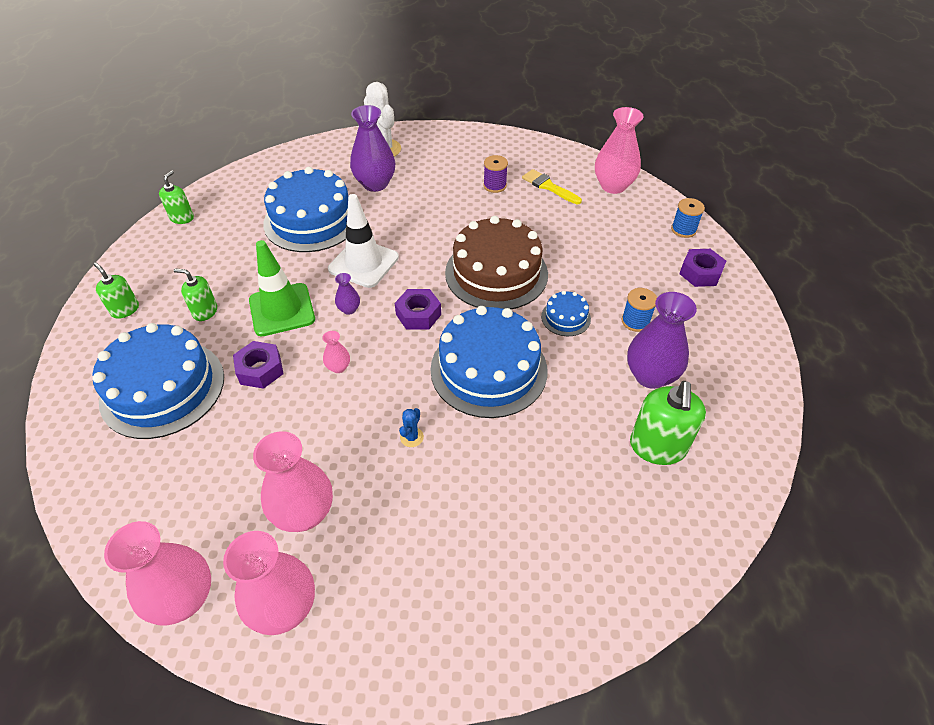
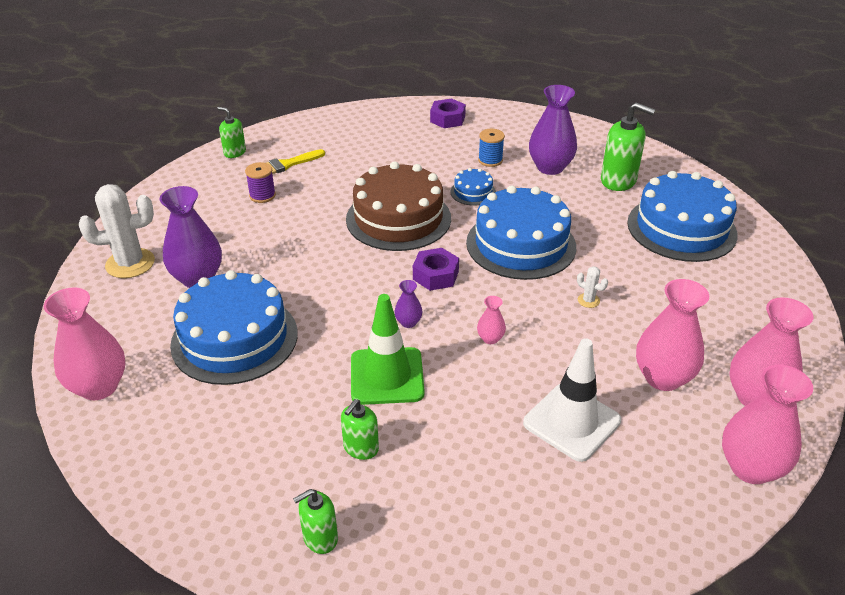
camera: 75 degrees left, 10 degrees down
blue cake [93,323,224,439] -> blue cake moved to [627,171,738,262]
green soap dispenser [159,171,194,224] -> green soap dispenser moved to [217,107,246,158]
purple nut [233,341,284,389] -> none
white traffic cone [328,194,399,288] -> white traffic cone moved to [523,338,621,462]
blue cactus [399,408,424,447] -> white cactus [577,266,608,308]
pink vase [595,107,644,194] -> pink vase moved to [44,287,125,400]
blue spool [671,198,705,238] -> none

